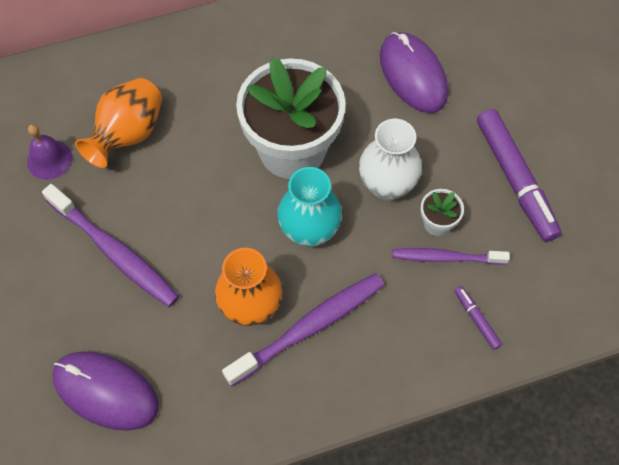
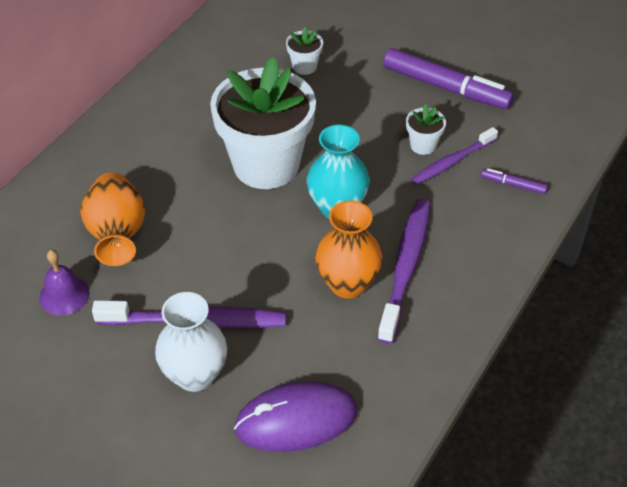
camera: 40 degrees left, 15 degrees down
white vase [359,119,422,201] -> white vase moved to [155,292,227,392]
purple mouse [380,32,448,113] -> white flower pot [286,27,323,75]

